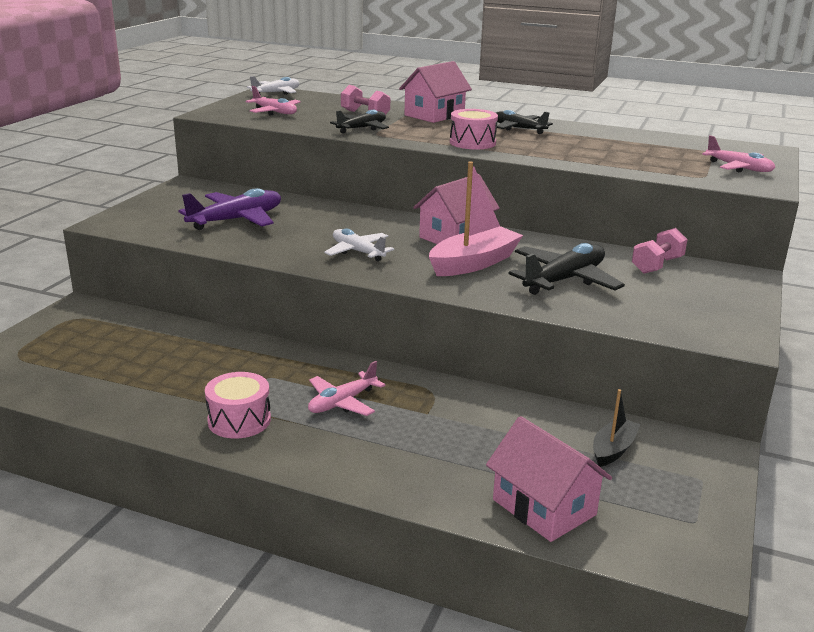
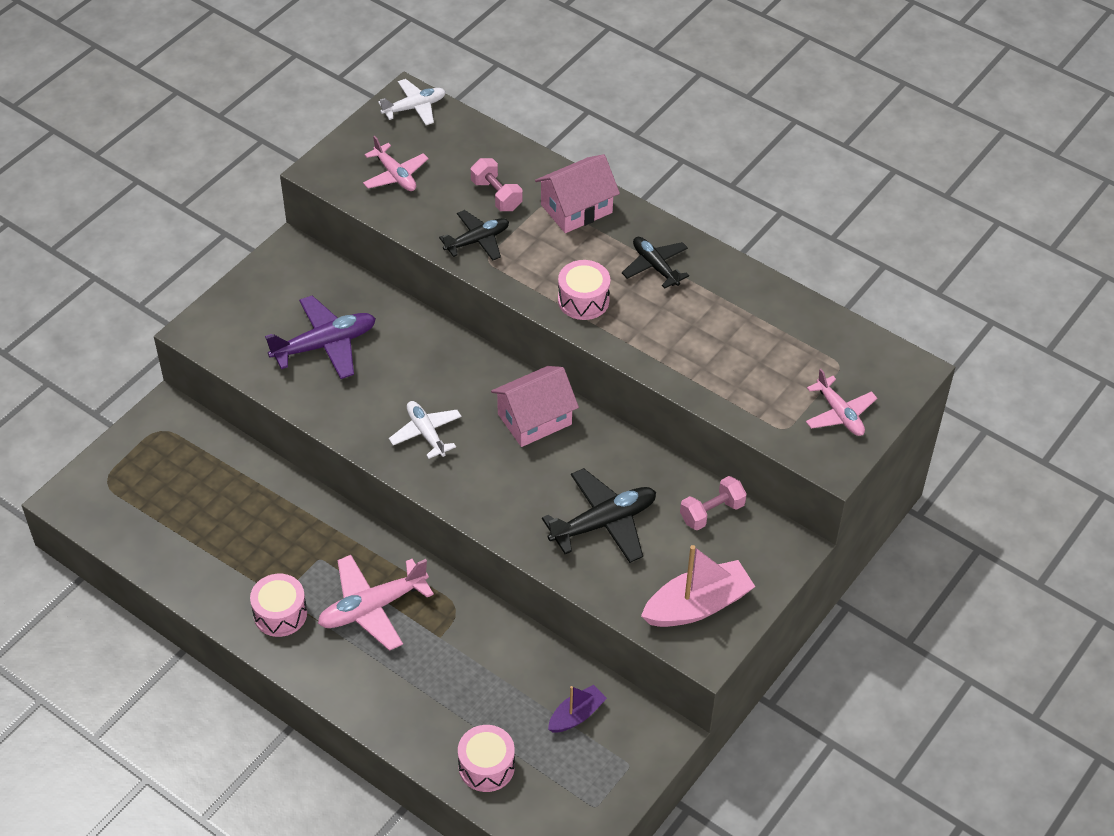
camera: 15 degrees right, 25 degrees up
pink plane [308,361,385,416] -> pink plane [318,555,434,651], size x1.53
pink boat [429,161,523,276] -> pink boat moved to [641,545,755,627]
pink house [486,416,612,542] -> pink drum [458,725,515,792]
black boat [593,389,640,467] -> purple boat [548,685,607,733]

